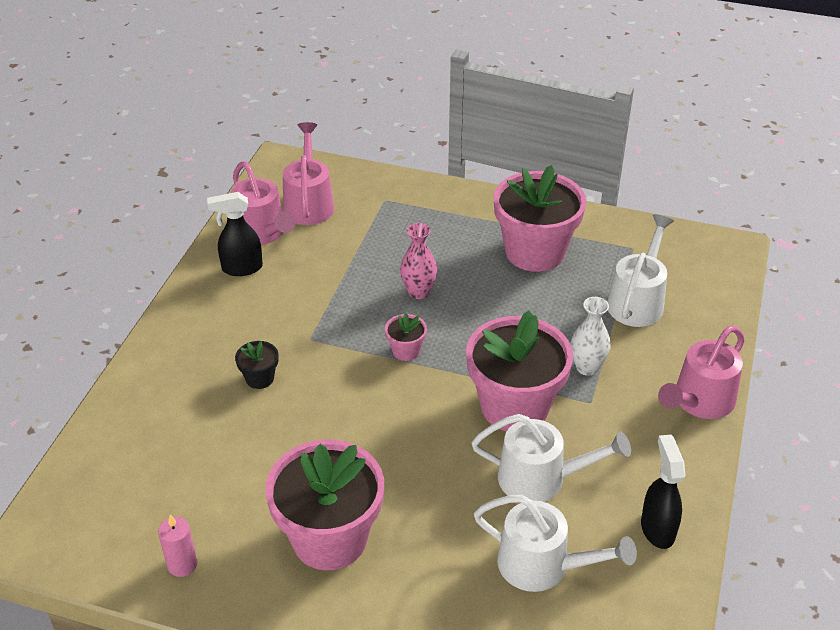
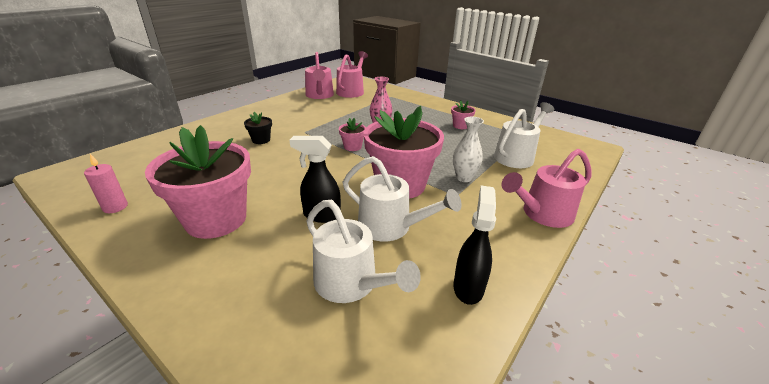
camera: 20 degrees right, 10 degrees down
black spray bottle [207,192,263,276] -> black spray bottle moved to [289,136,341,223]
pink flower pot [494,165,586,272] -> pink flower pot [451,100,476,129], size x0.43

